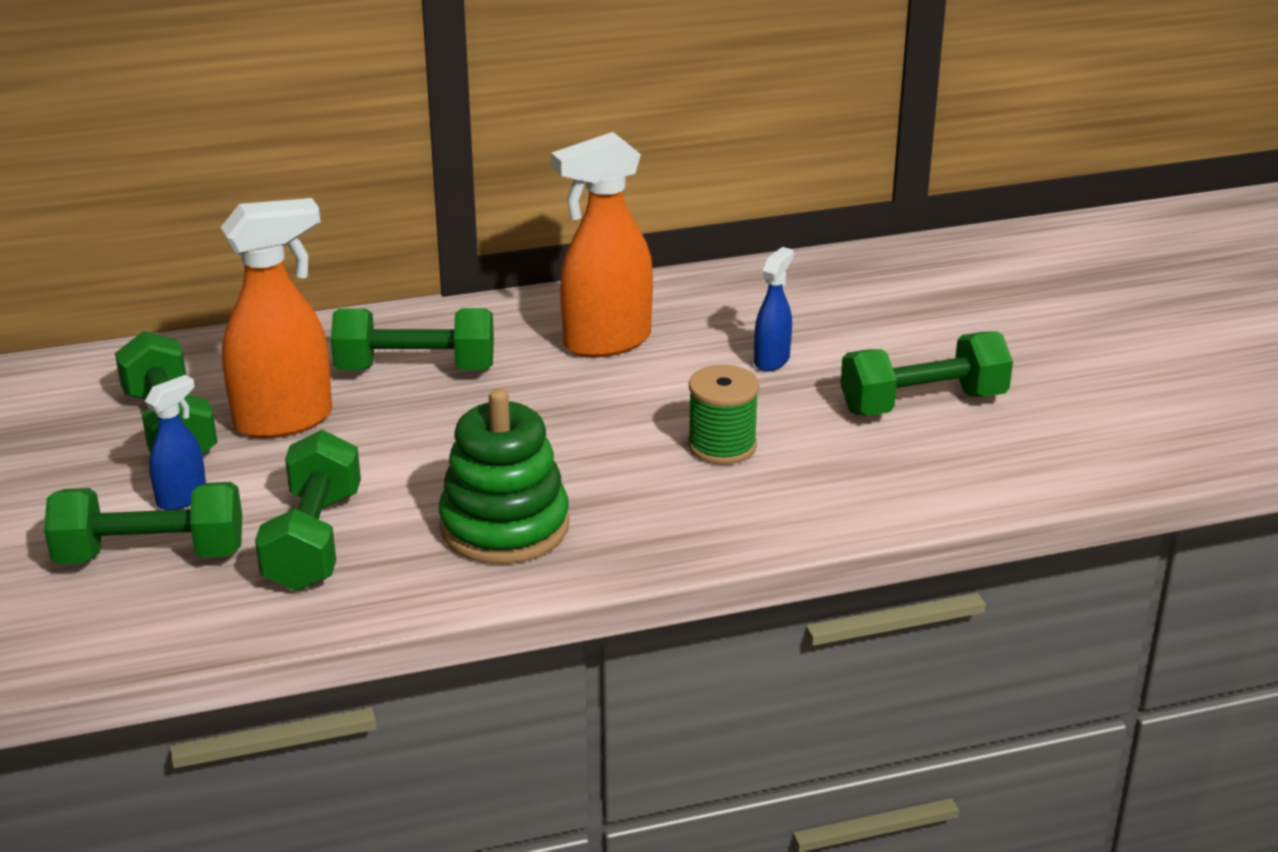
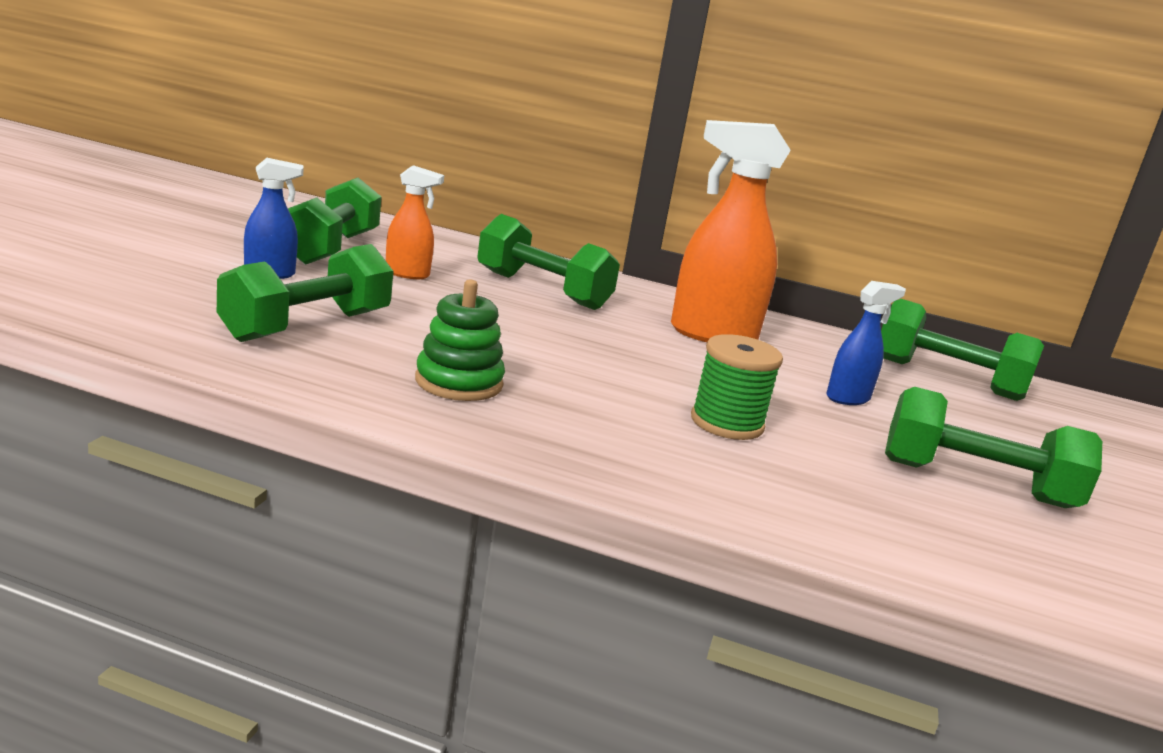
camera: 30 degrees right, 10 degrees down
green dumbbell [44,482,242,564] -> green dumbbell moved to [881,299,1044,401]
orange spray bottle [221,198,332,438] -> orange spray bottle [386,165,444,279], size x0.52
green stacking toy [439,389,569,564] -> green stacking toy [415,279,505,401], size x0.66

